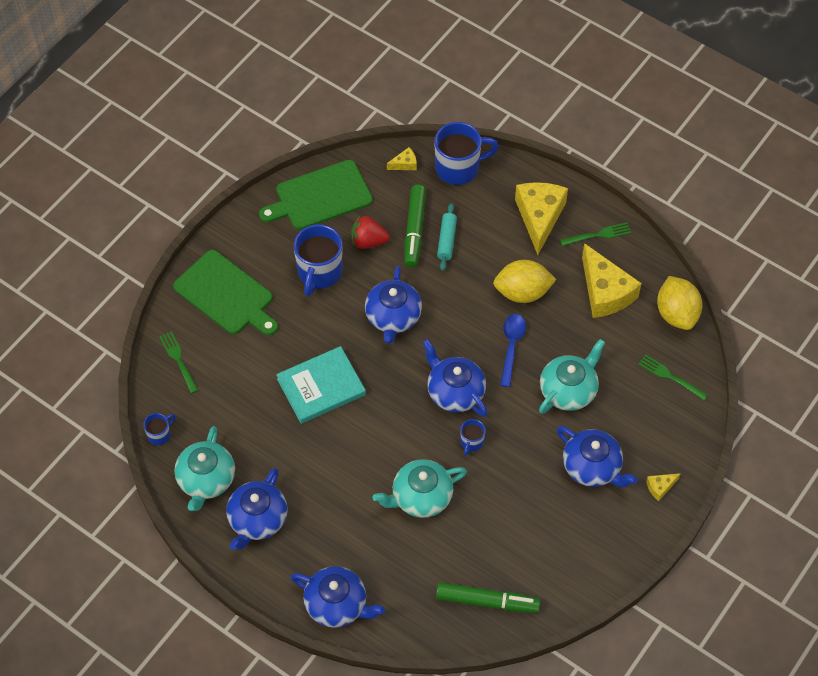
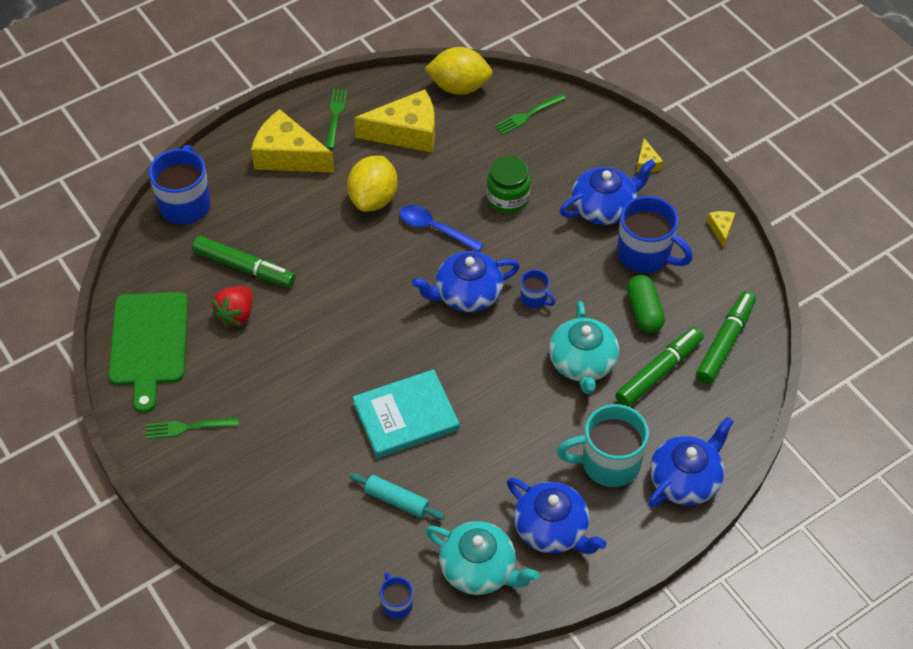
camera: 70 degrees left, 5 degrees down
green fork [159,331,198,394] -> green fork moved to [146,417,239,439]
green cutting board [173,250,278,336] -> none
turquoise book [276,346,366,424] -> turquoise book turned 75 degrees clockwise [353,369,459,458]
blue mug [294,224,343,297] -> blue mug moved to [617,196,693,273]
blue teapot [365,266,422,344] -> none
yellow cheese [387,147,417,170] -> yellow cheese moved to [707,211,735,247]
turquoise rolling pin [437,203,457,271] -> turquoise rolling pin moved to [350,473,445,520]
turquoise teapot [539,339,605,414] -> green jar [486,156,531,213]
none -> turquoise mug [557,404,649,487]
none -> green marker [616,327,704,407]
none -> green capsule [627,275,665,333]

